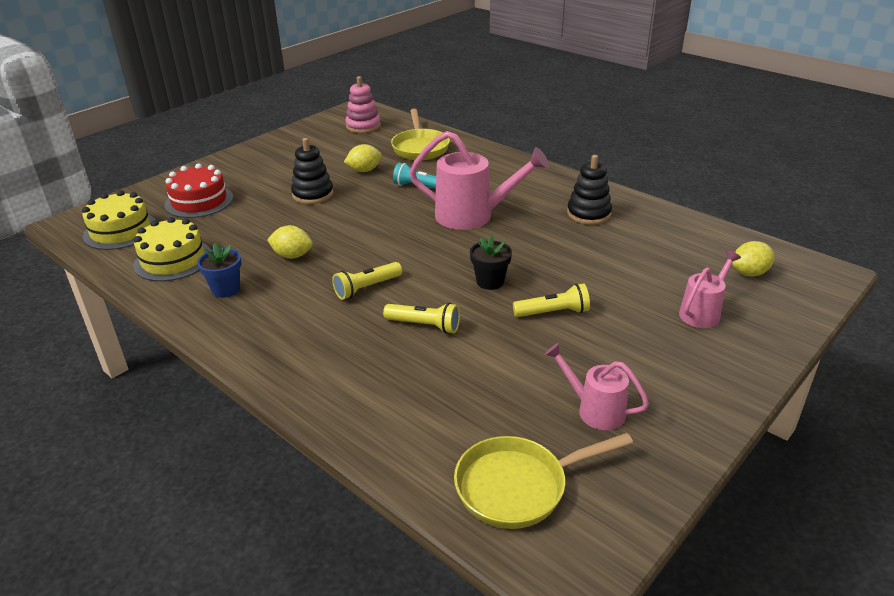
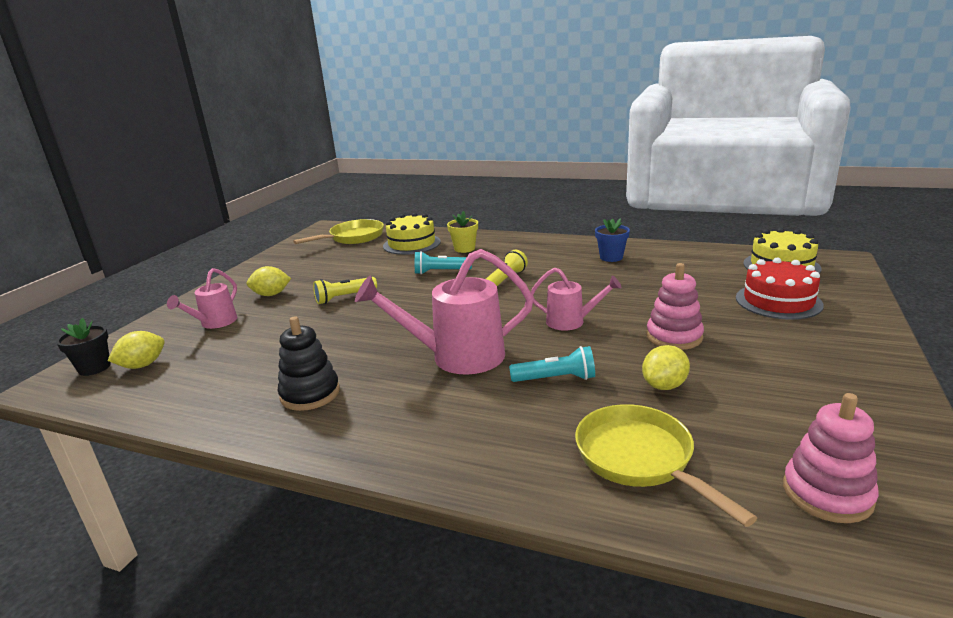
camera: 160 degrees right, 10 degrees down
yellow cake [133,217,211,282] -> yellow cake moved to [383,213,441,255]
yellow lemon [267,225,313,259] -> yellow lemon moved to [247,266,291,296]
black stacking toy [291,138,334,204] -> pink stacking toy [646,263,704,350]
yellow flashlight [383,303,460,334] -> turquoise flashlight [415,251,472,274]
black flower pot [470,235,512,290] -> black flower pot moved to [56,318,111,376]
pink watering can [544,343,649,430] -> pink watering can moved to [531,268,622,330]
none -> yellow flower pot [447,211,478,253]

